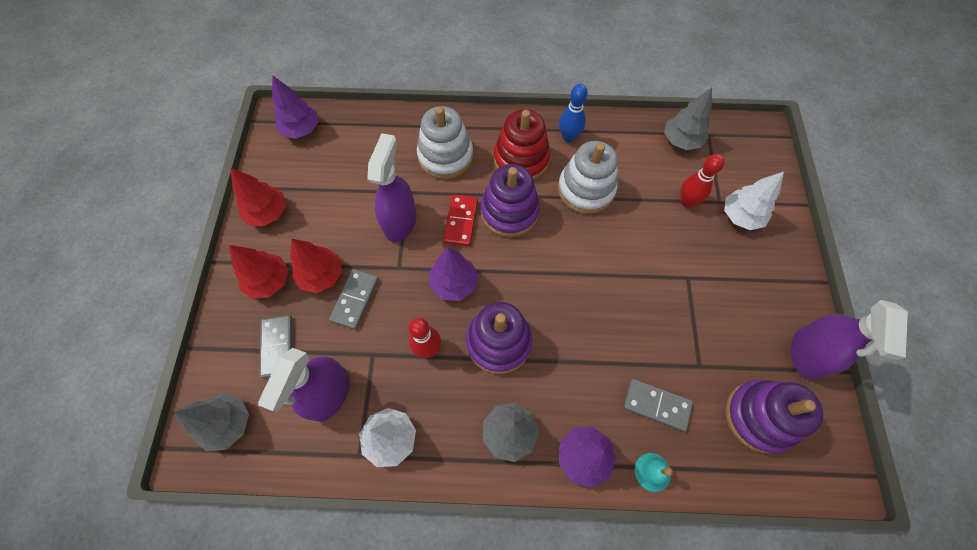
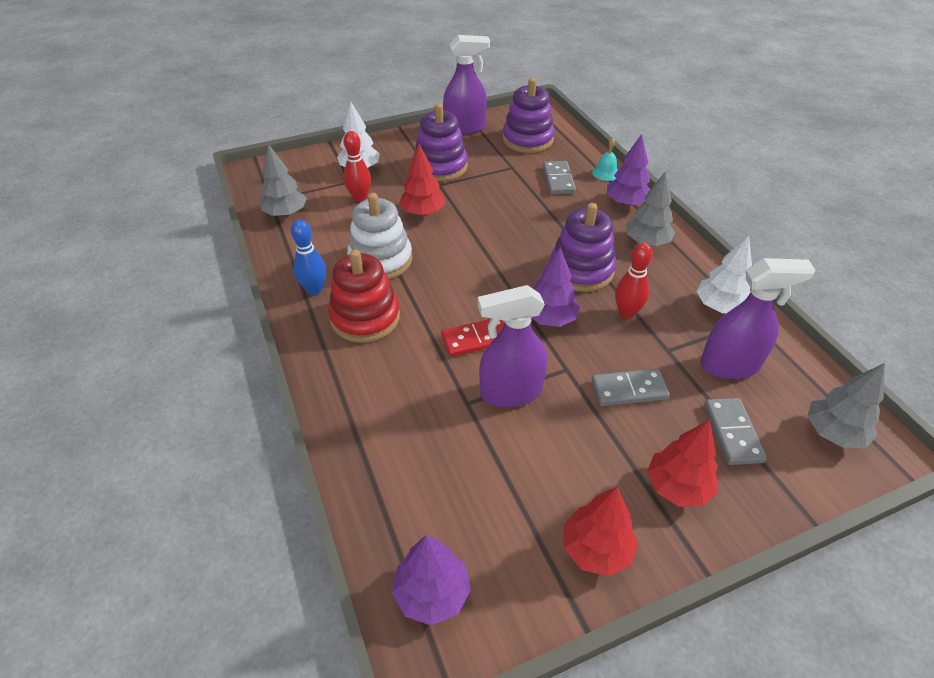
camera: 115 degrees left, 20 degrees down
grey domino [259,315,292,378] -> grey domino turned 60 degrees counterclockwise [704,398,767,465]
red tree [290,239,342,293] -> red tree moved to [399,144,446,216]
white stacking toy [417,106,473,179] -> none
purple stacking toy [480,164,540,237] -> purple stacking toy moved to [413,103,468,182]

